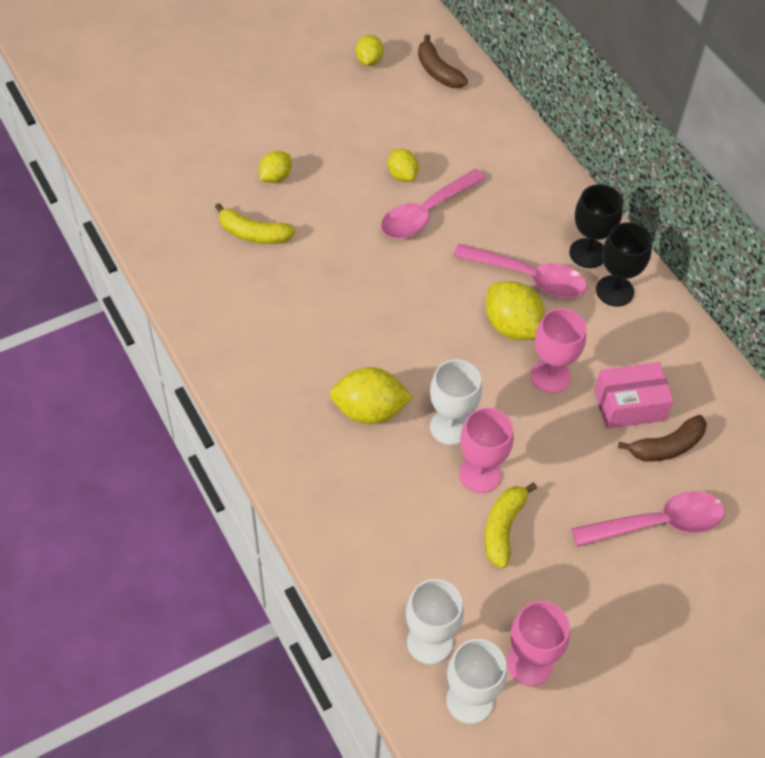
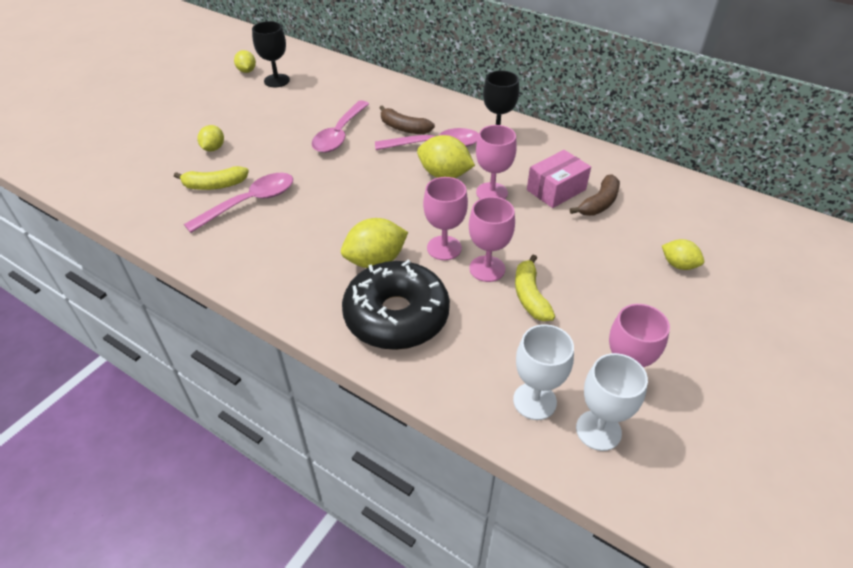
camera: 25 degrees left, 10 degrees down
yellow lemon [388,149,419,182] -> yellow lemon moved to [662,239,704,270]
brown banana [418,34,468,88] -> brown banana moved to [380,105,435,134]
white goblet [430,360,482,445] -> pink goblet [423,177,468,260]
black goblet [569,184,623,268] -> black goblet moved to [252,21,290,87]
pink spoon [571,491,725,547] -> pink spoon moved to [184,173,293,233]
none -> black donut [342,260,450,350]

